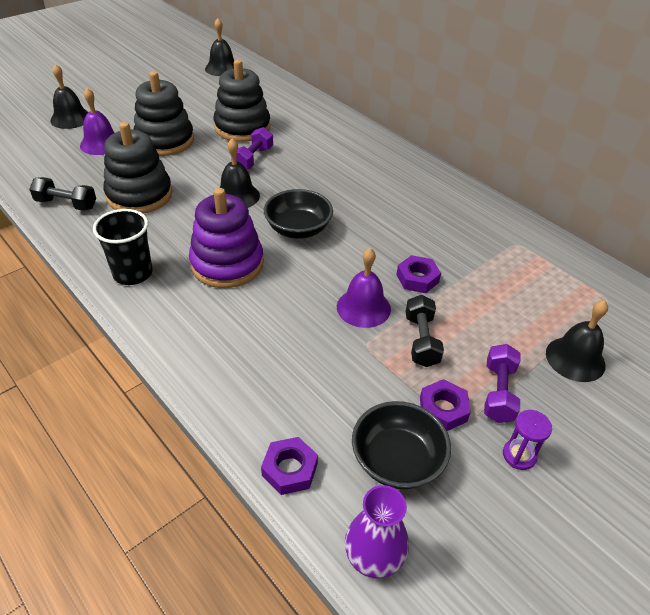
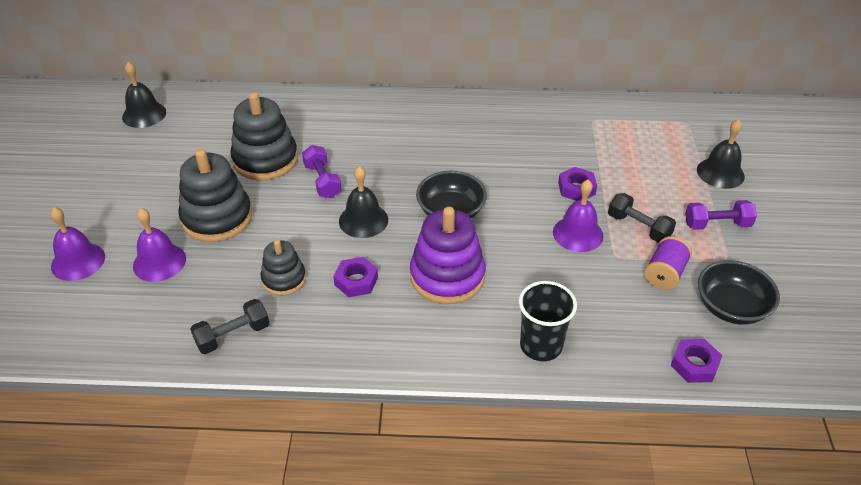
camera: 45 degrees left, 0 degrees up
black bell [50,64,88,129] -> purple bell [50,207,105,281]
black cup [93,209,153,285] -> black cup moved to [519,281,577,361]
black stacking toy [103,122,172,214] -> black stacking toy [261,240,306,295], size x0.59
purple vase [345,485,409,579] -> none
purple nut [420,379,471,431] -> purple nut moved to [333,257,378,297]
purple dumbbell [484,344,520,423] -> purple dumbbell turned 60 degrees counterclockwise [685,200,757,230]
purple hourglass [503,410,552,470] -> none
none -> purple spool [644,236,692,290]

